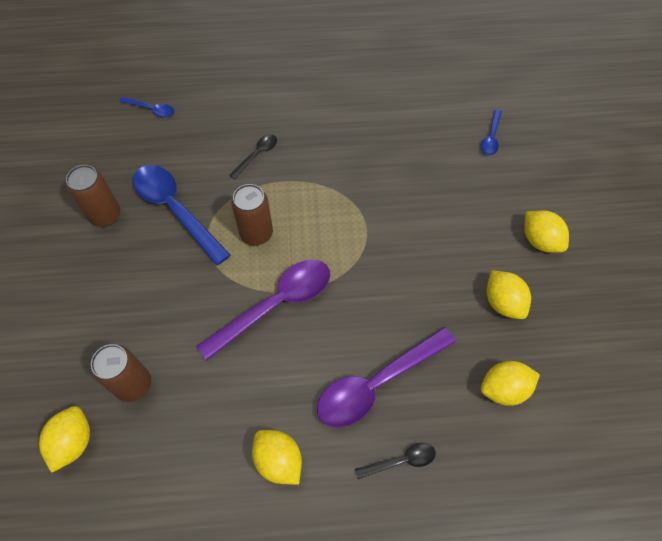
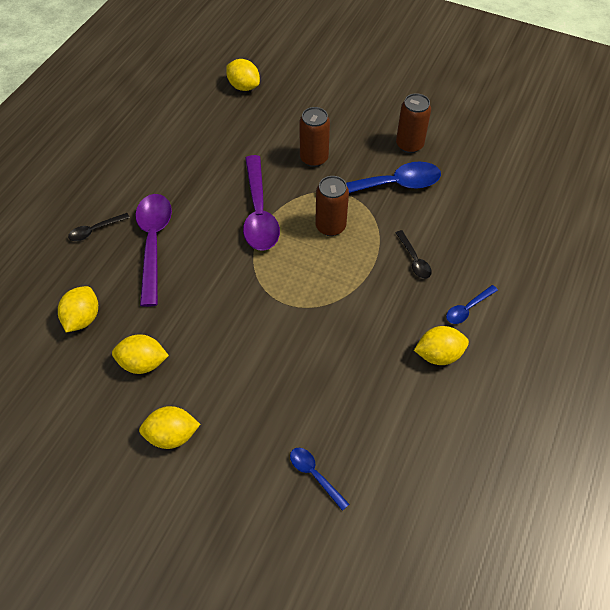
camera: 120 degrees right, 5 degrees down
brown can [91,344,151,402] -> brown can moved to [299,107,330,167]
blue spoon [119,97,175,118] -> blue spoon moved to [446,285,498,324]
yellow lemon [252,430,302,485] -> yellow lemon moved to [414,326,469,365]
black spoon [355,443,436,479] -> black spoon turned 45 degrees clockwise [68,213,130,241]

